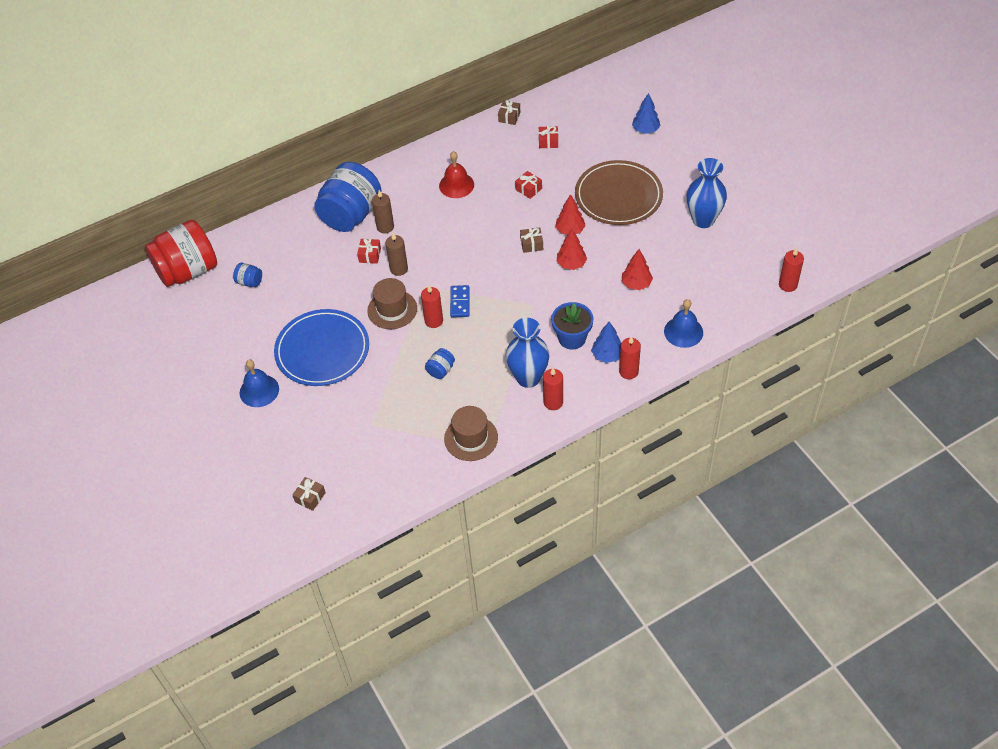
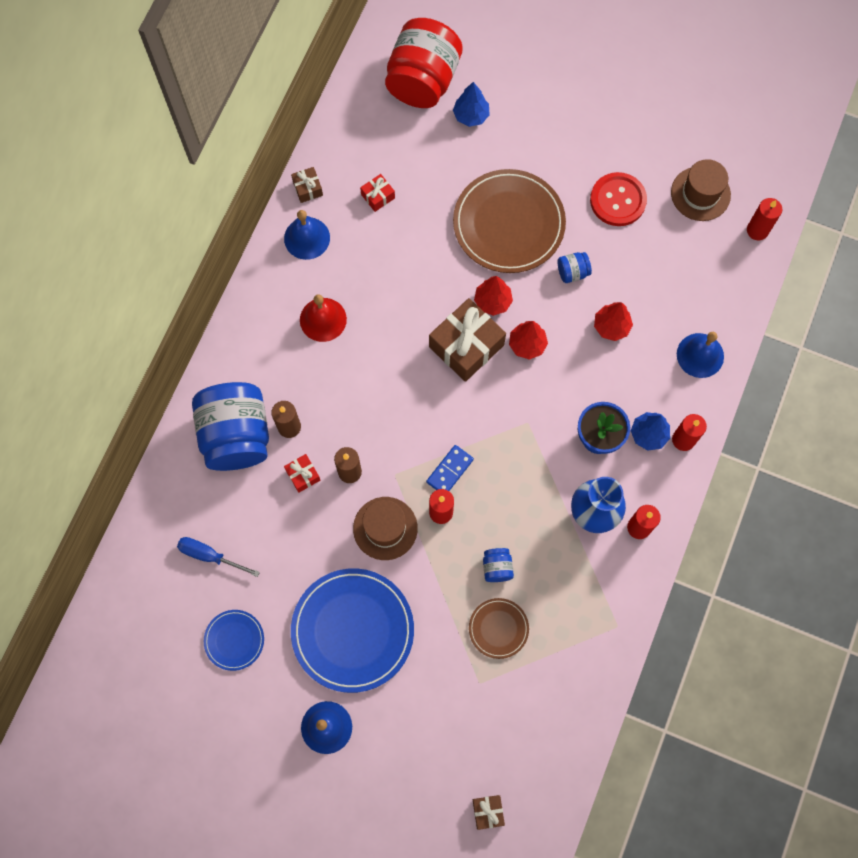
camera: 40 degrees left, 20 degrees up
red jar [145,220,217,287] -> red jar moved to [385,18,463,108]
blue jar [233,263,262,287] -> blue jar moved to [558,252,592,283]
brown hat [444,406,498,461] -> brown hat moved to [671,159,731,221]
blue domino [450,285,470,317] -> blue domino turned 75 degrees clockwise [426,445,474,491]
red gift [515,171,542,199] -> none
brown gift [520,227,543,253] -> brown gift [429,298,506,382], size x2.12
blue vase [687,158,727,228] -> red button [590,172,647,226]
none -> blue screwdriver [177,537,260,577]
none -> blue plate [204,610,264,671]
none -> blue bell [284,210,330,260]
none -> brown plate [469,598,529,659]

